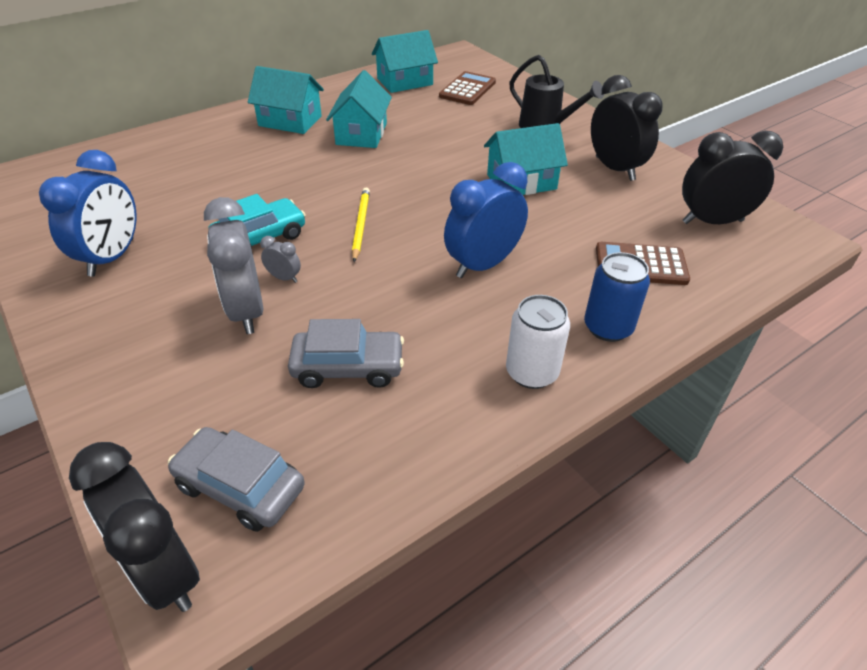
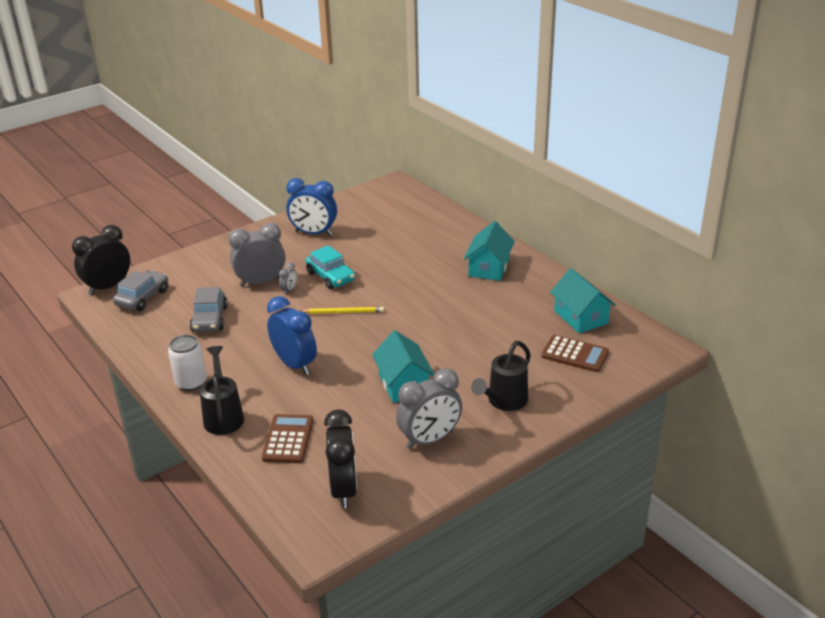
camera: 90 degrees right, 10 degrees down
turquoise house [326,70,392,148] -> none
blue can [584,252,650,342] -> black watering can [200,346,244,435]
black clock [591,75,662,181] -> grey clock [396,368,462,449]

